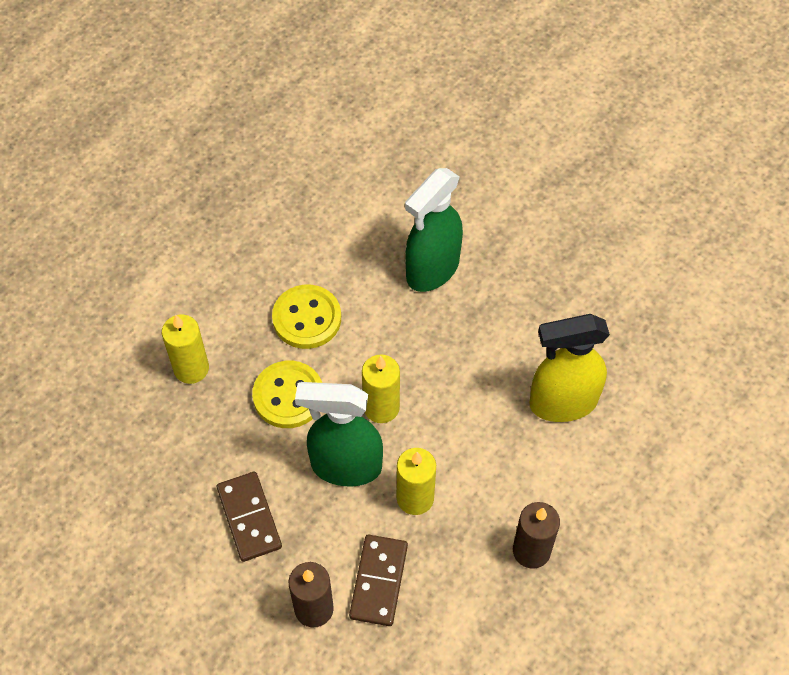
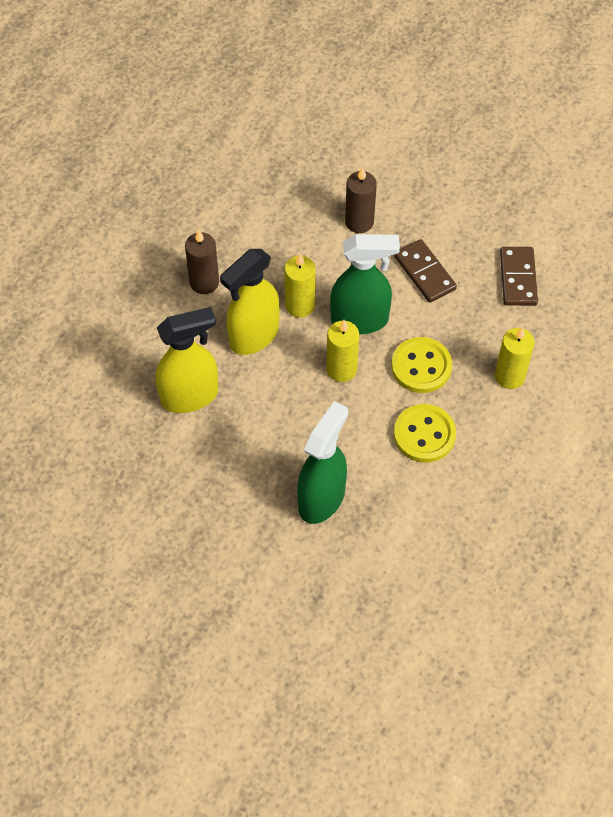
camera: 170 degrees right, 0 degrees up
brown domino [349,535,408,626] -> brown domino moved to [500,247,538,306]
none -> yellow spray bottle [220,249,279,355]

